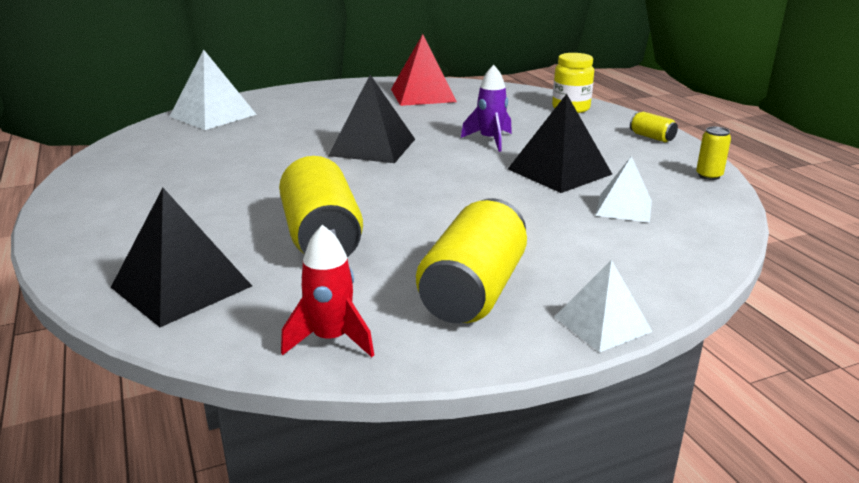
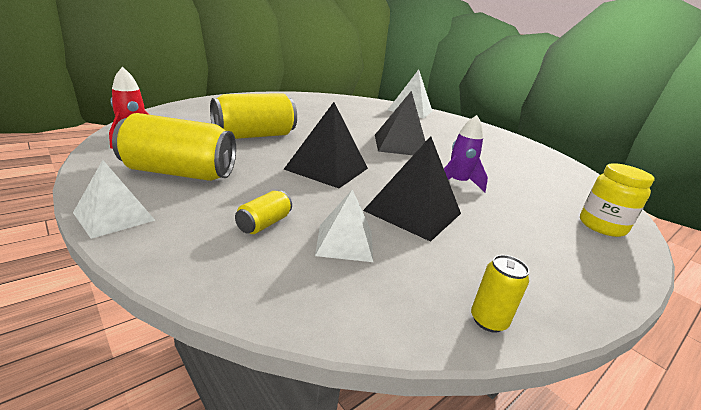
camera: 70 degrees right, 0 degrees up
black pyramid [111,188,252,327] -> black pyramid moved to [284,102,368,188]
red pyramid [391,34,457,106] -> none
yellow can [630,112,678,142] -> yellow can moved to [235,190,292,234]

